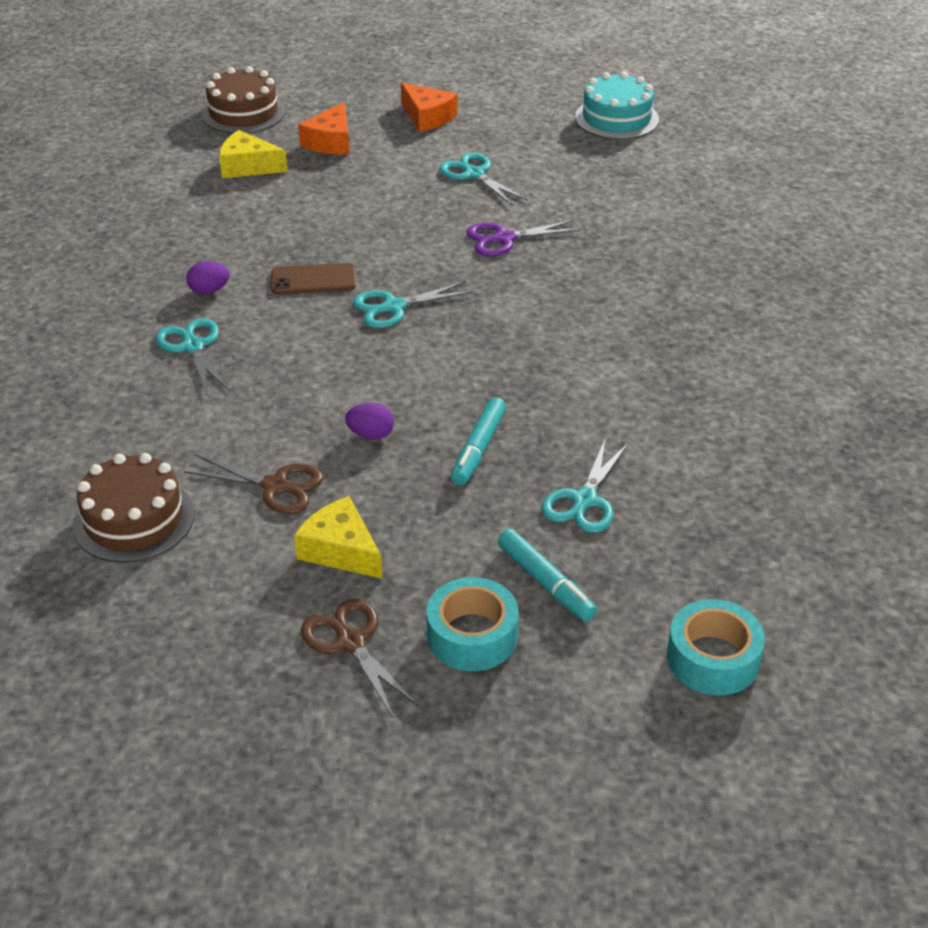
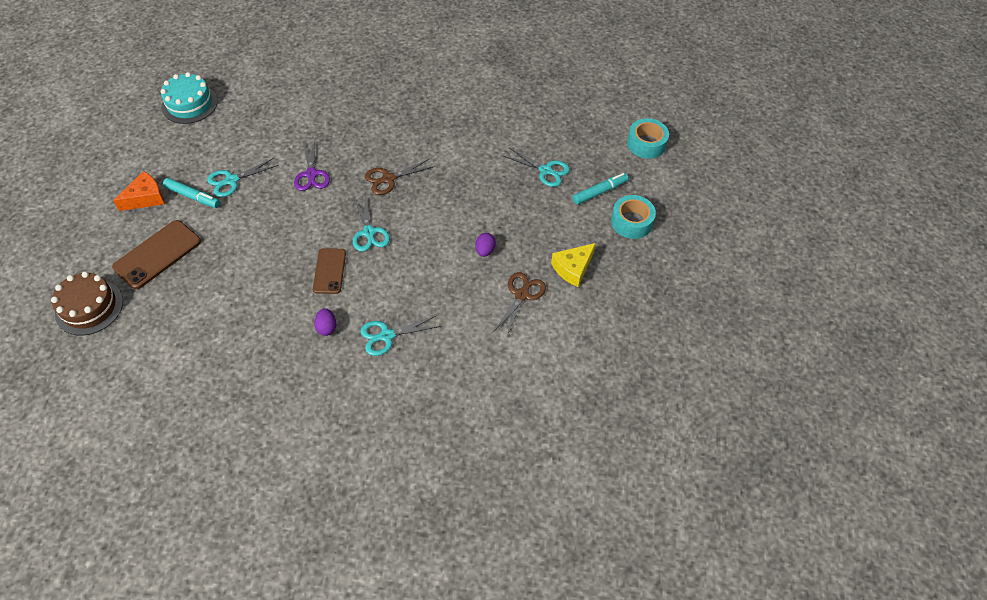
camera: 85 degrees left, 15 degrees up
brown cake [73,453,195,563] -> none
yellow cheese [219,130,288,178] -> none
orange cheese [298,102,350,155] -> brown phone [112,220,201,289]
brown scissors [301,599,419,717] -> brown scissors moved to [365,159,435,195]
turquoise marker [451,397,506,485] -> turquoise marker moved to [163,178,220,208]

